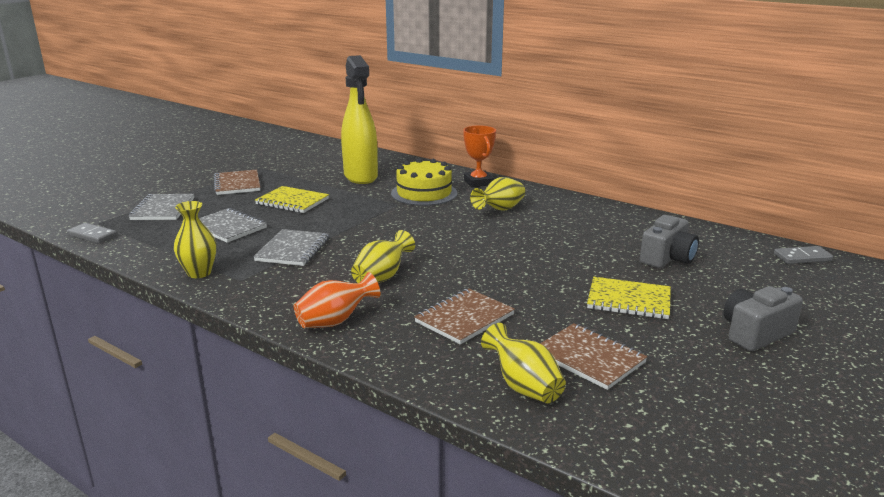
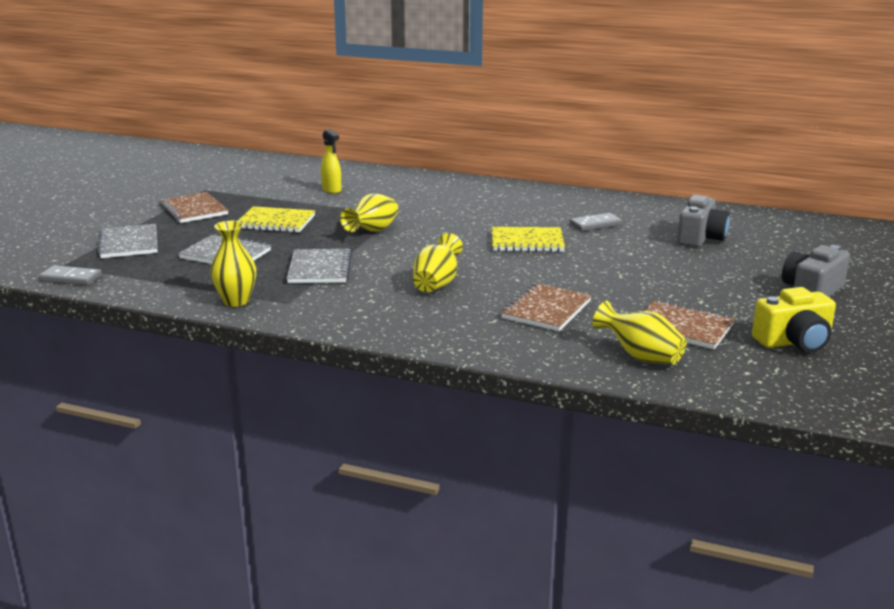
camera: 15 degrees left, 0 degrees up
orange vase [294,272,380,328] -> none
yellow spray bottle [341,55,378,184] -> yellow spray bottle [321,129,342,194], size x0.45
yellow cake [391,158,457,206] -> none
orange trophy [463,125,496,187] -> none
yellow vase [470,177,525,211] -> yellow vase moved to [340,193,398,232]
yellow notebook [587,277,671,319] -> yellow notebook moved to [492,227,565,252]
grey domino [774,246,833,264] -> grey domino moved to [569,213,622,231]
none -> yellow camera [752,287,836,353]

